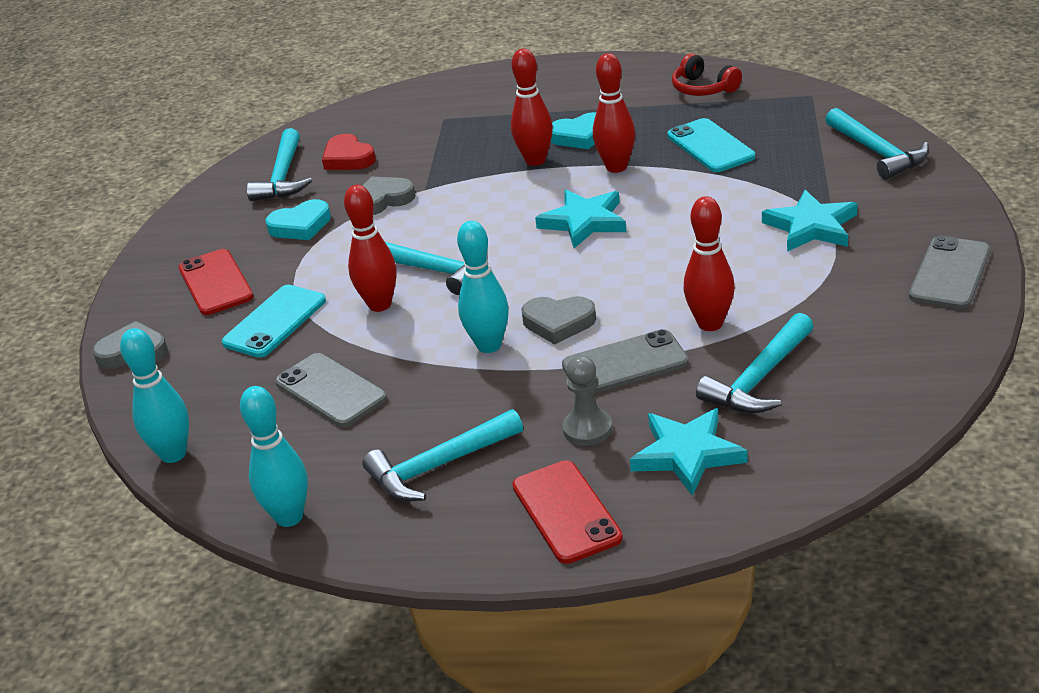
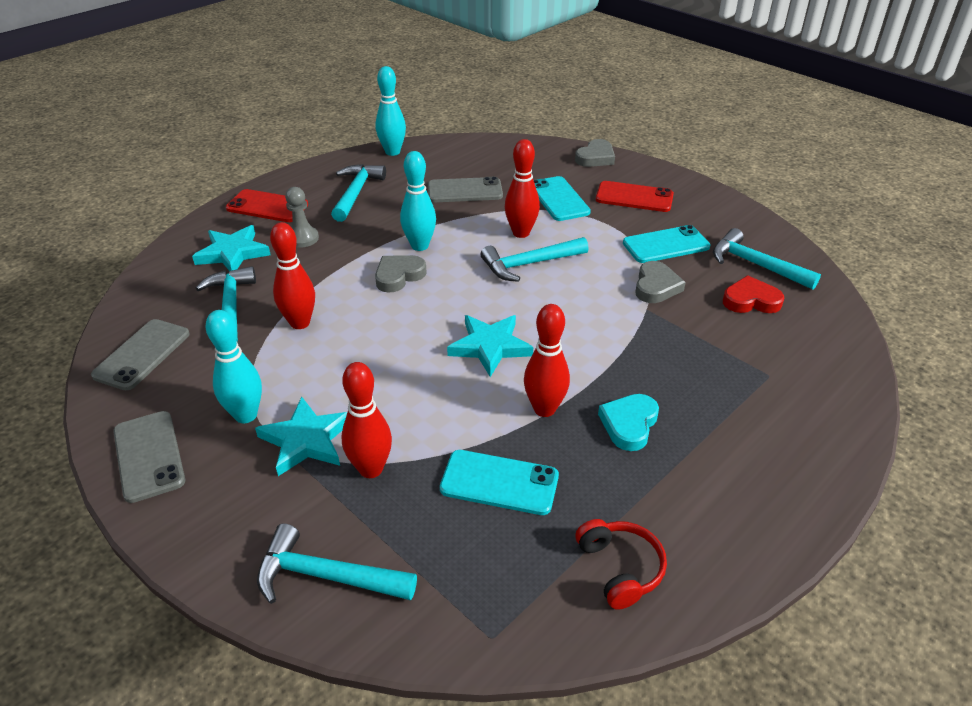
camera: 125 degrees right, 5 degrees up
turquoise bowling pin [120,328,189,463] -> turquoise bowling pin moved to [206,310,262,423]
turquoise heart [266,199,331,240] -> turquoise phone [623,225,711,263]
red bowling pin [511,49,553,166] -> red bowling pin moved to [342,362,392,478]
grey phone [562,329,689,394] -> grey phone moved to [91,319,190,390]
red headphones [672,53,742,96] -> red headphones turned 75 degrees clockwise [575,519,667,610]

